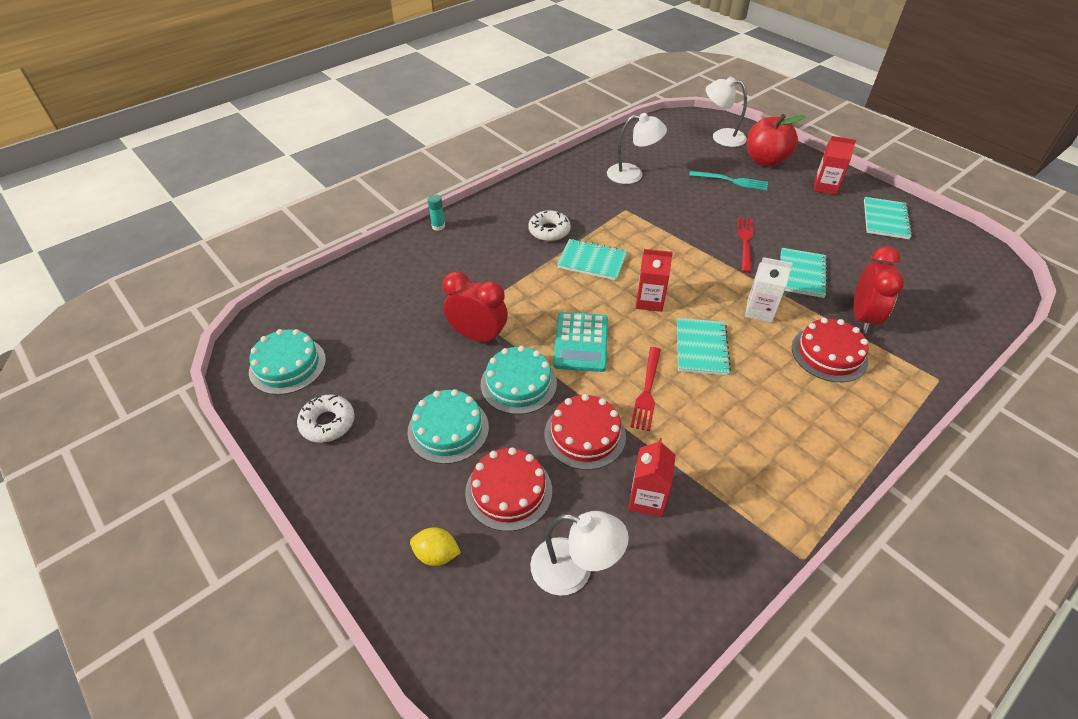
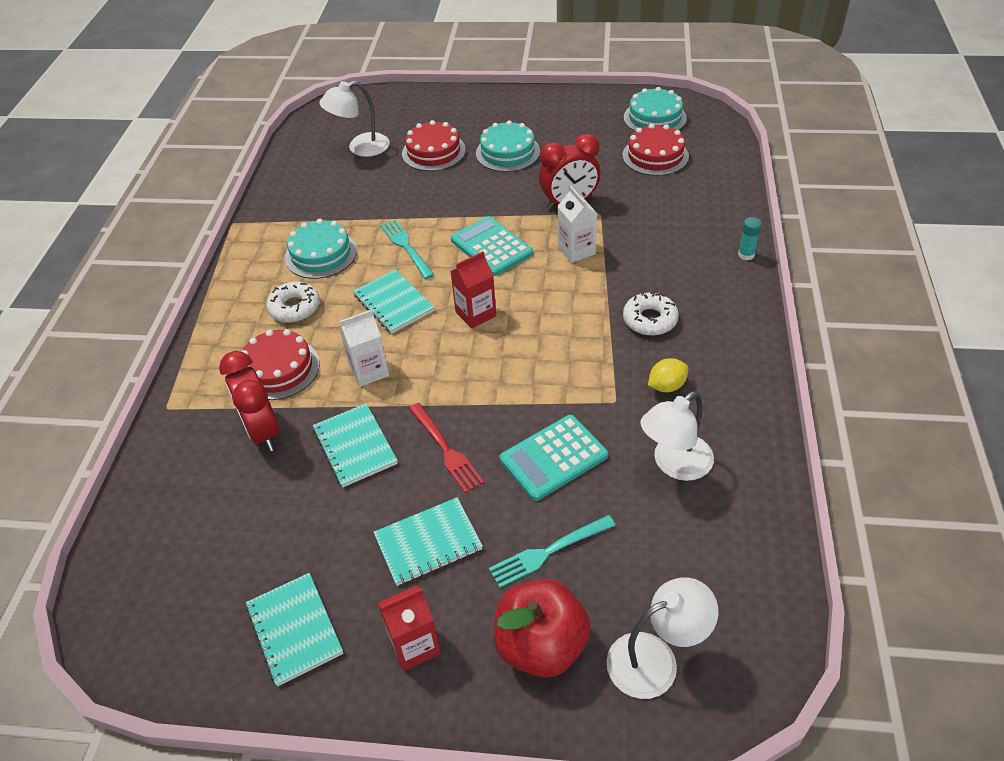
camera: 140 degrees right, 0 degrees up
white donut [297,395,355,443] -> white donut moved to [266,282,320,322]
yellow lemon [410,527,461,566] -> yellow lemon moved to [648,358,688,392]
turquoise cake [481,346,557,414] -> turquoise cake moved to [285,219,357,279]
red cake [545,394,626,470] -> red cake moved to [622,123,689,176]
turquoise notebook [557,239,627,280] -> turquoise notebook moved to [374,497,483,586]
red carton [628,438,676,517] -> none
red fork [631,347,661,431] -> turquoise fork [381,219,434,279]
none -> turquoise calculator [500,415,608,501]
none -> white carton [557,186,597,263]

